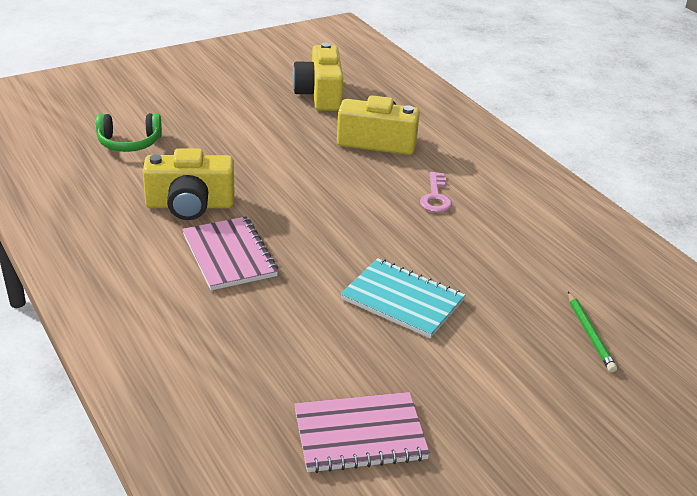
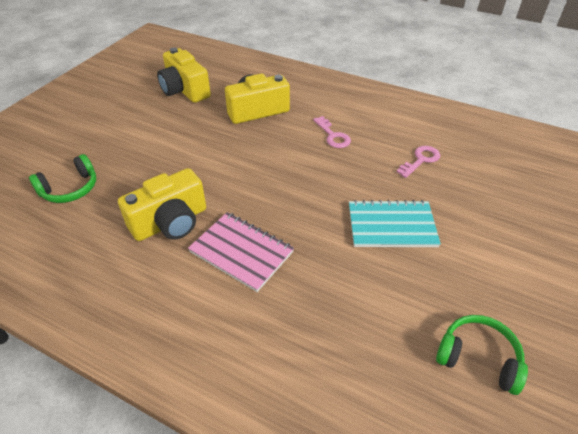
camera: 30 degrees left, 10 degrees up
pink notebook [294,392,430,473] -> green headphones [436,315,528,395]
green pencil [568,292,617,372] -> none
none -> pink key [397,146,440,178]

